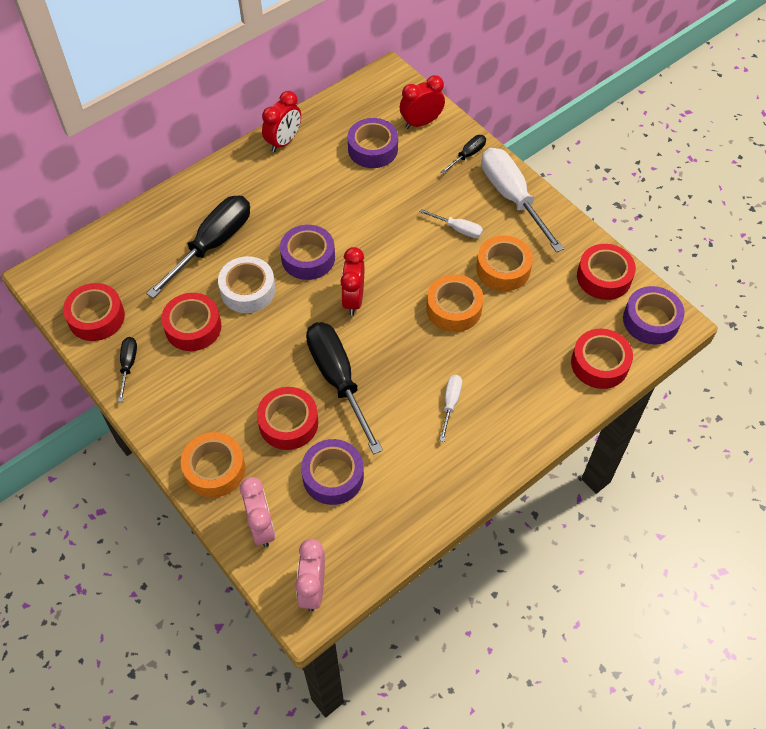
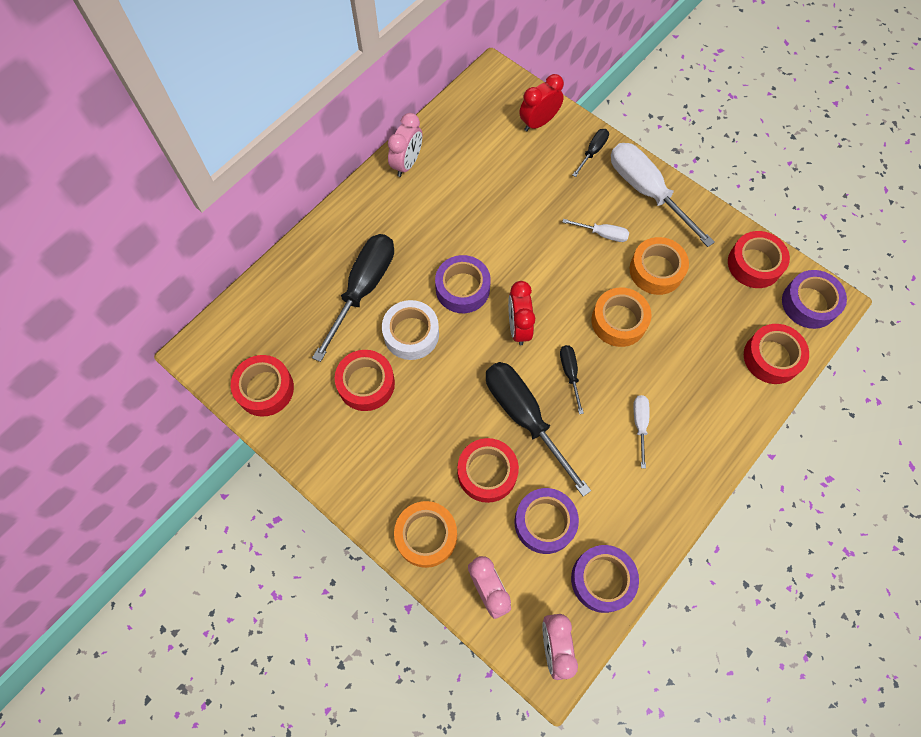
camera: 10 degrees left, 10 degrees up
black screwdriver [118,337,137,402] -> black screwdriver moved to [560,345,584,414]
red clock [262,91,301,152] -> pink clock [388,113,422,177]
purple tape [348,118,398,168] -> purple tape moved to [571,545,639,613]

